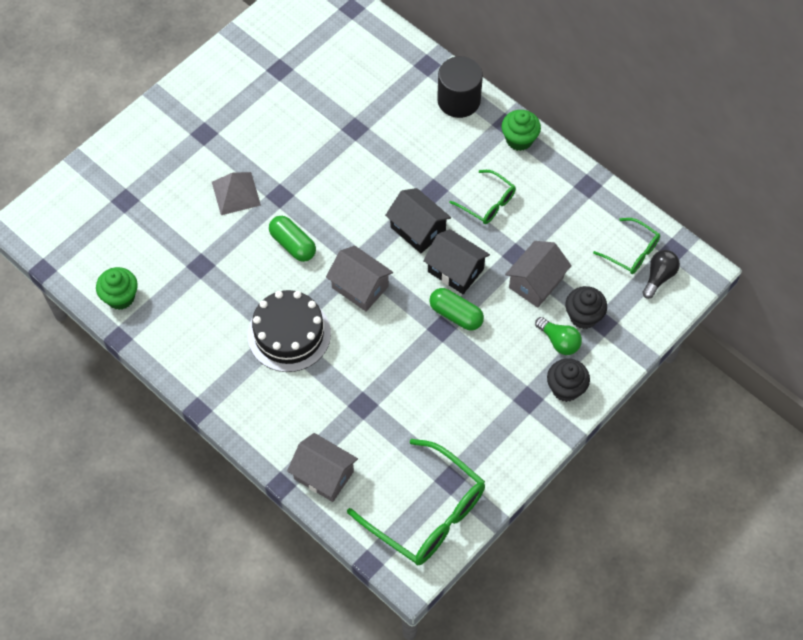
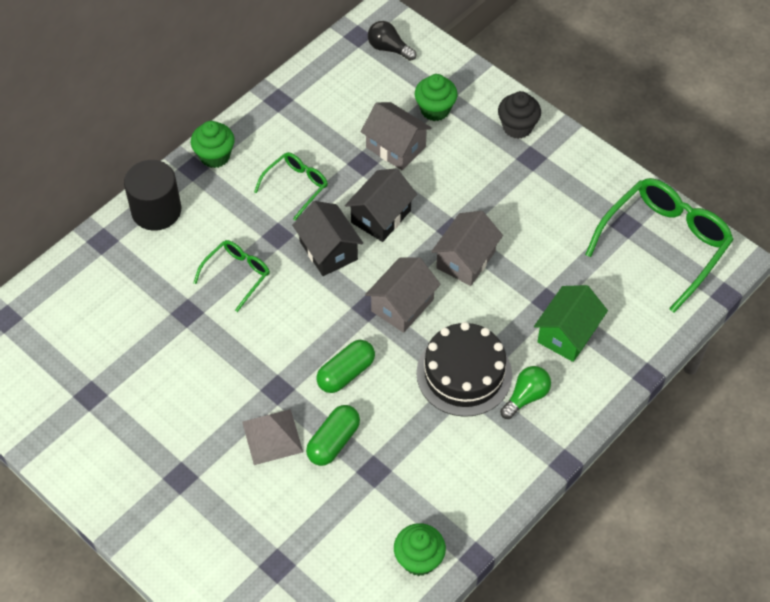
camera: 90 degrees left, 5 degrees down
grey house [287,433,358,502] -> grey house moved to [431,211,503,286]
black house [385,188,451,253] -> black house turned 75 degrees counterclockwise [292,201,363,276]
green capsule [429,288,484,331] -> green capsule moved to [306,405,360,466]
green light bulb [535,317,582,355] -> green light bulb moved to [500,366,551,419]
black cupcake [566,286,607,329] -> green cupcake [415,74,458,121]
green glasses [593,218,660,274] -> green glasses moved to [193,240,270,312]
none -> green house [534,285,608,362]

